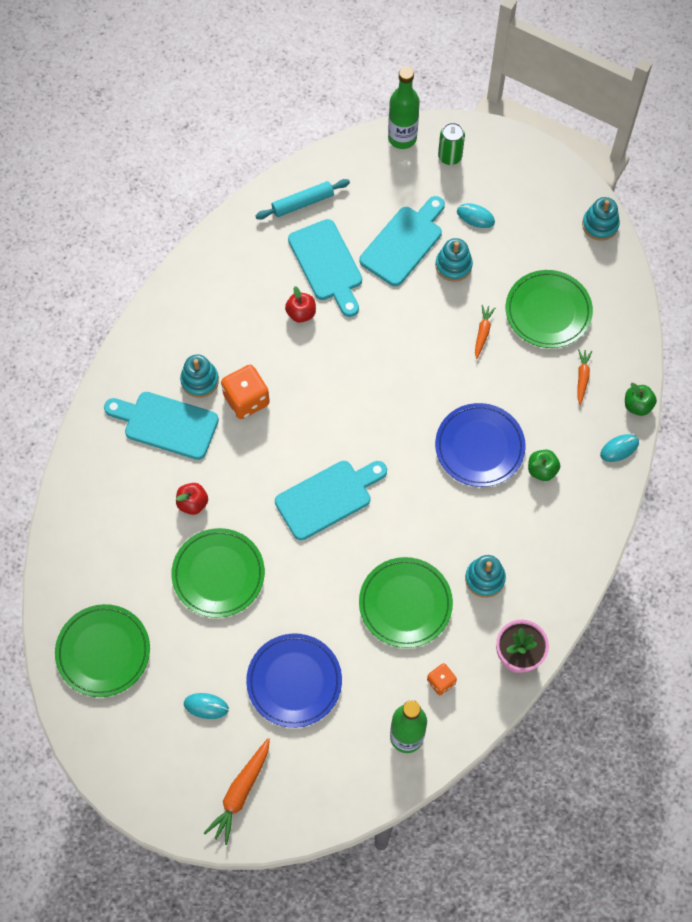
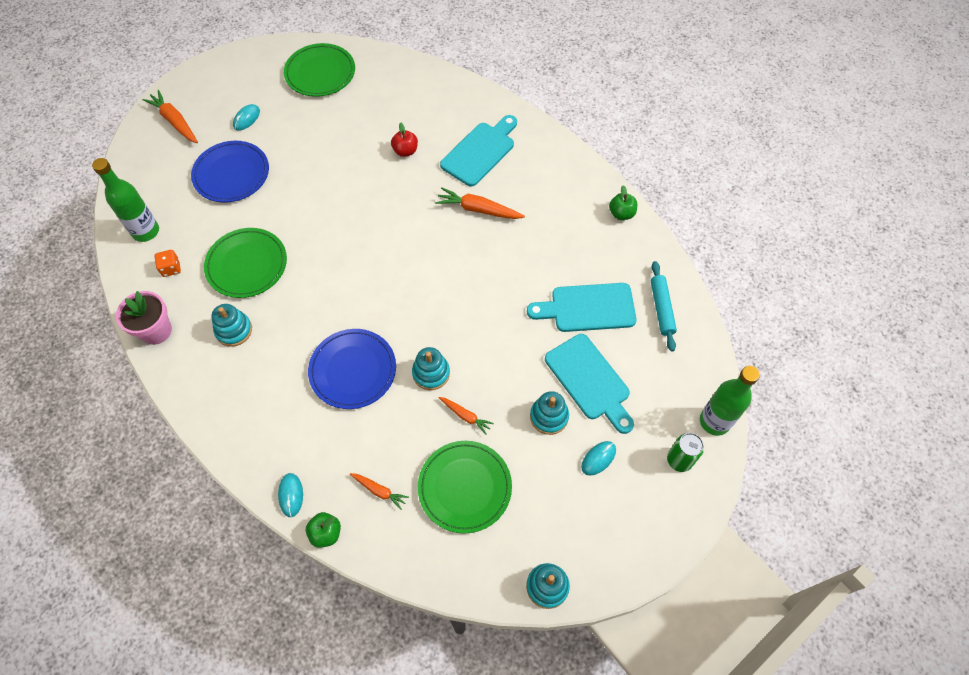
camera: 110 degrees right, 5 degrees down
green plate [171,528,265,618] -> none
turquoise stacking toy [180,354,219,398] -> turquoise stacking toy moved to [412,347,450,390]
orange dice [221,365,270,419] -> orange carrot [435,187,525,219]
turquoise cutting board [275,461,387,540] -> none
red apple [285,286,316,323] -> none
green apple [528,450,560,481] -> green apple moved to [609,185,637,220]

